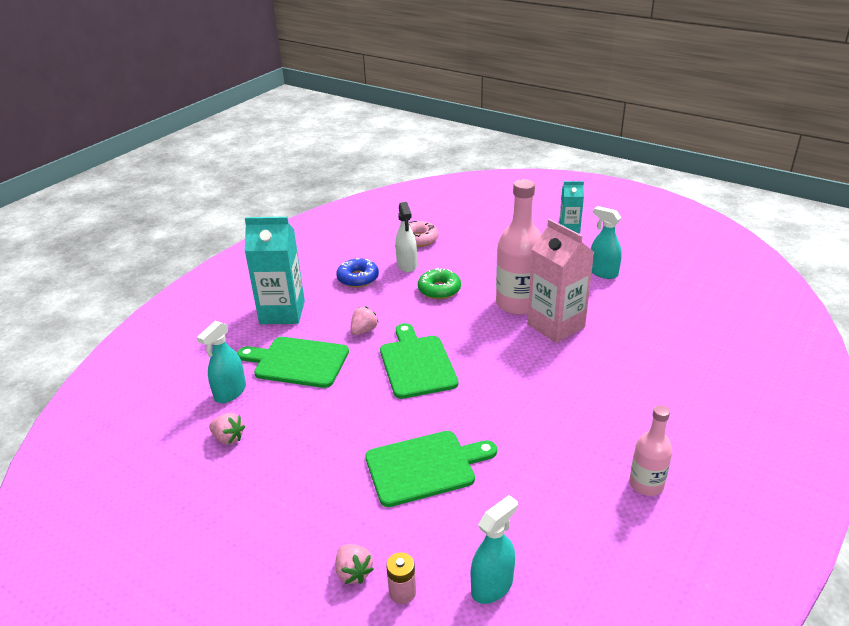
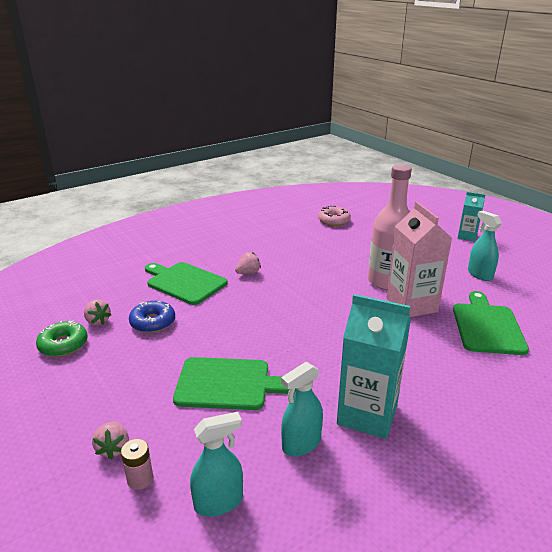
camera: 20 degrees right, 5 degrees down
turquoise spray bottle [197,321,246,403] -> turquoise spray bottle moved to [281,362,323,457]
turquoise carton [245,217,305,324] -> turquoise carton moved to [337,294,411,439]
blue donut [336,258,379,287] -> blue donut moved to [129,301,175,333]
green cutting board [380,323,458,399] -> green cutting board moved to [453,291,529,355]
white spray bottle [395,202,417,273] -> none
green donut [418,268,461,299] -> green donut moved to [36,320,88,357]
pink bottle [629,405,672,496] -> none

